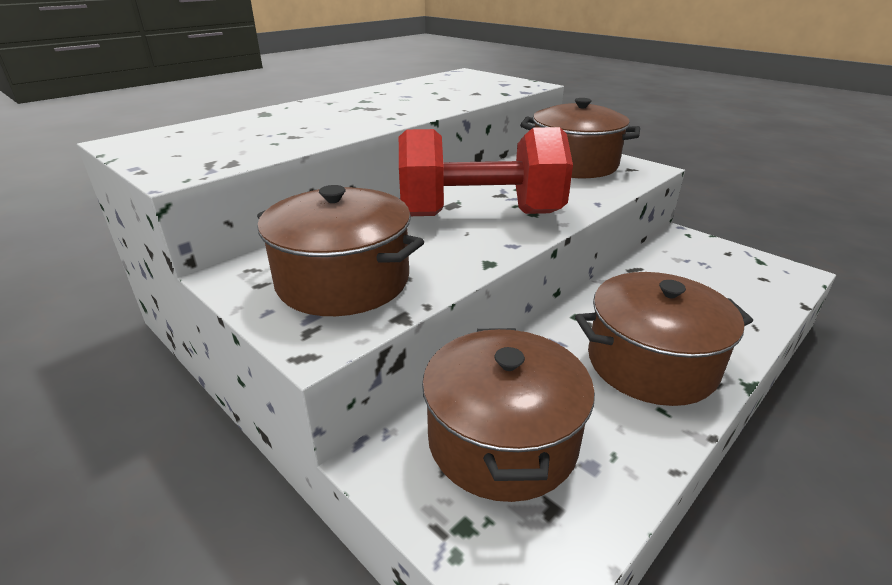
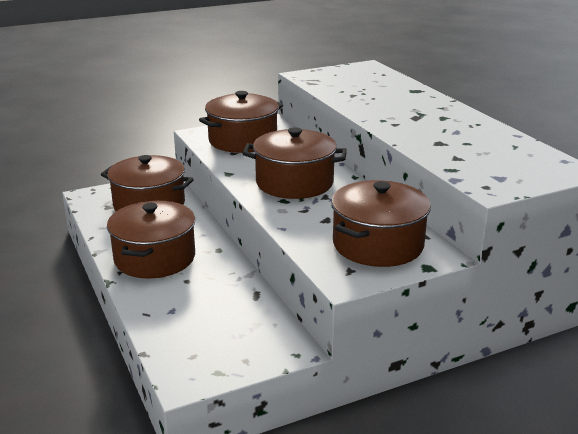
camera: 110 degrees right, 5 degrees down
red dumbbell [399,127,573,216] -> brown pot [242,127,347,199]

